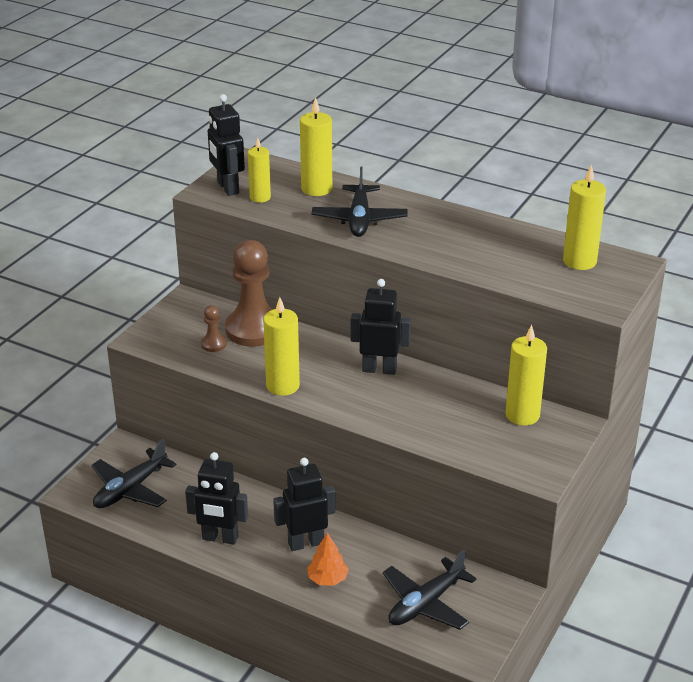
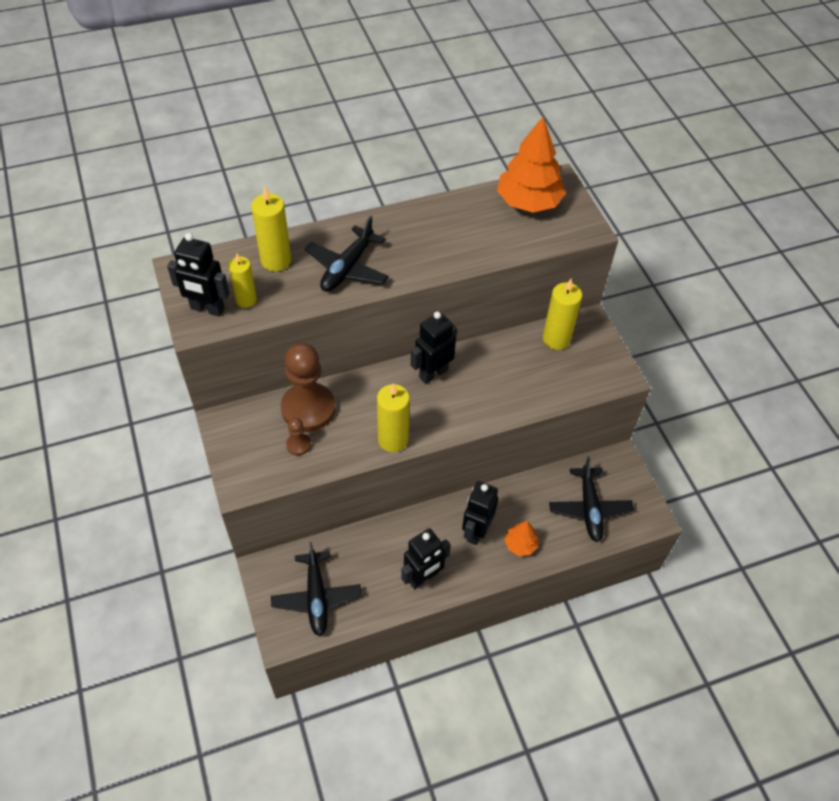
camera: 50 degrees left, 20 degrees up
black plane [312,166,408,237] -> black plane turned 75 degrees clockwise [305,216,389,292]
yellow candle [563,164,606,270] -> orange tree [497,117,566,213]

